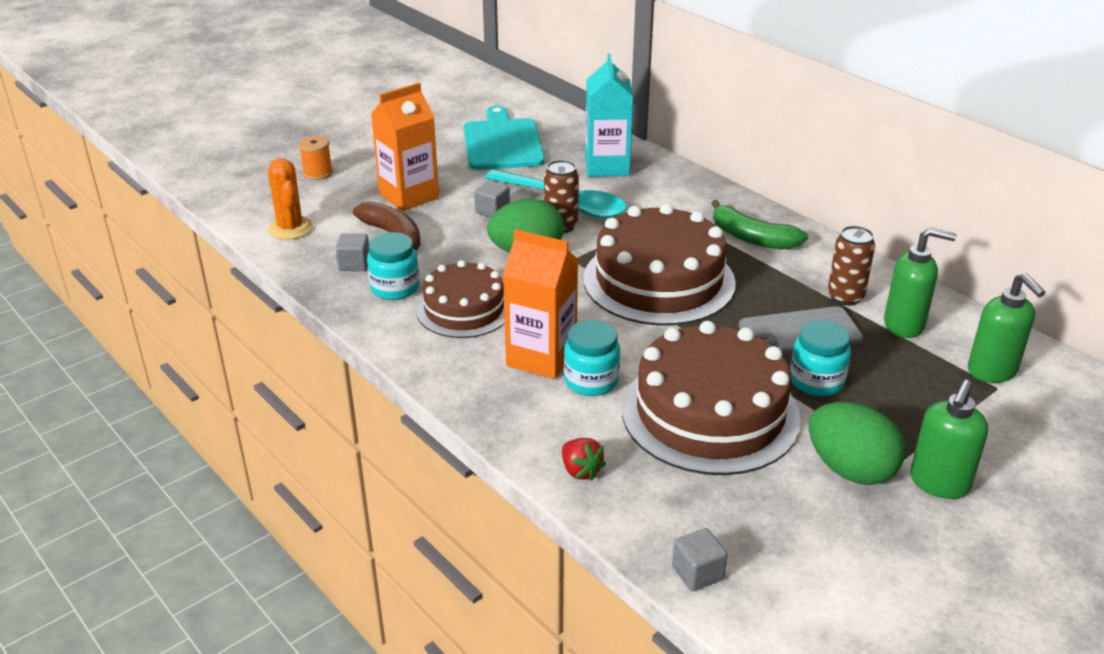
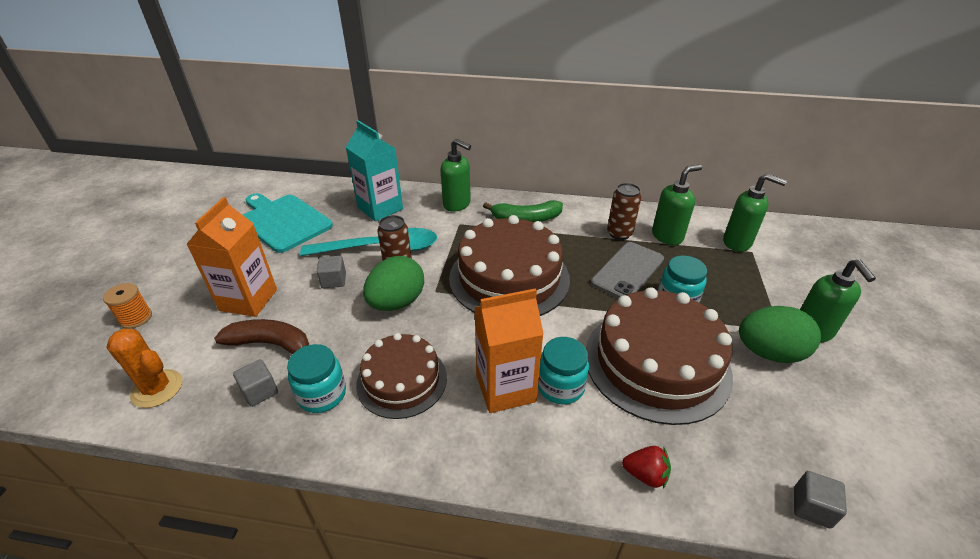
camera: 40 degrees left, 5 degrees up
none -> green soap dispenser [441,139,471,212]

